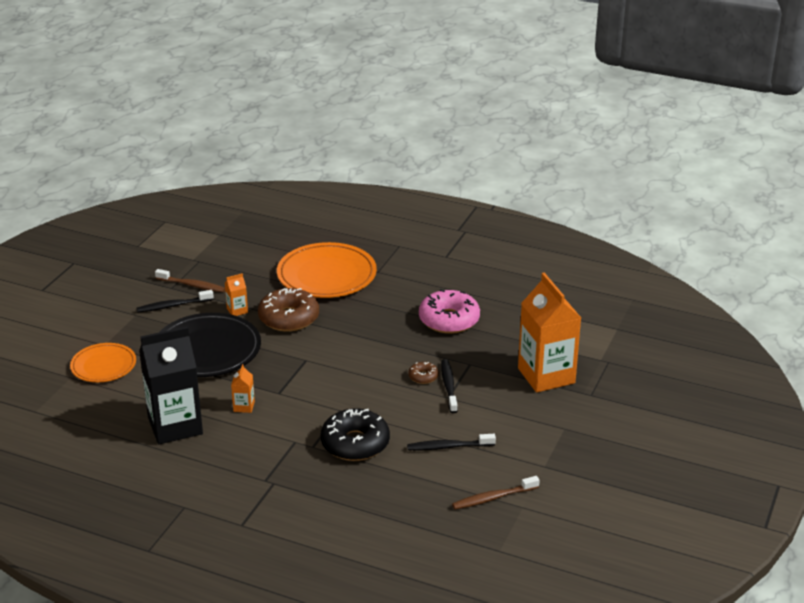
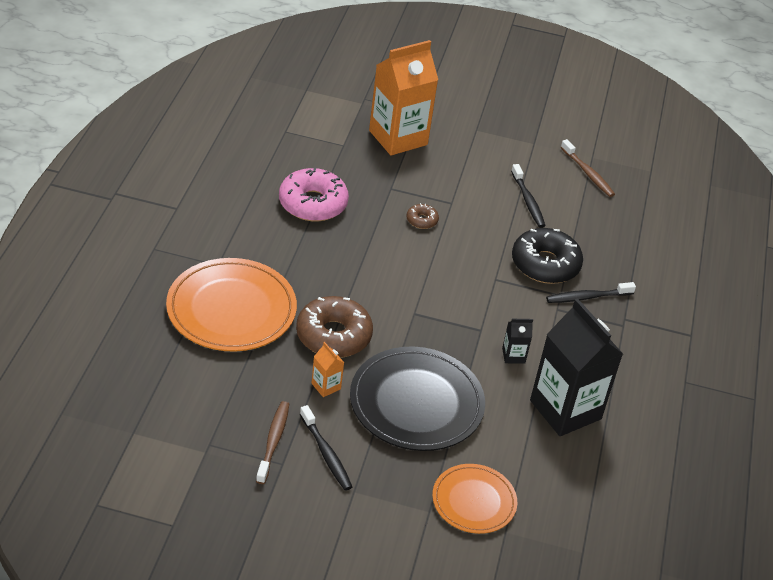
camera: 105 degrees left, 10 degrees up
orange carton [231,364,255,413] -> black carton [502,319,533,364]
black toothbrush [441,359,458,413] -> black toothbrush moved to [546,282,636,303]

